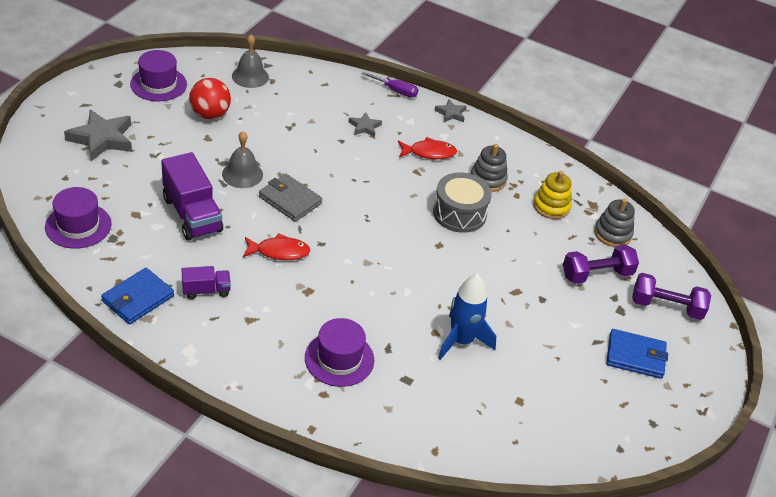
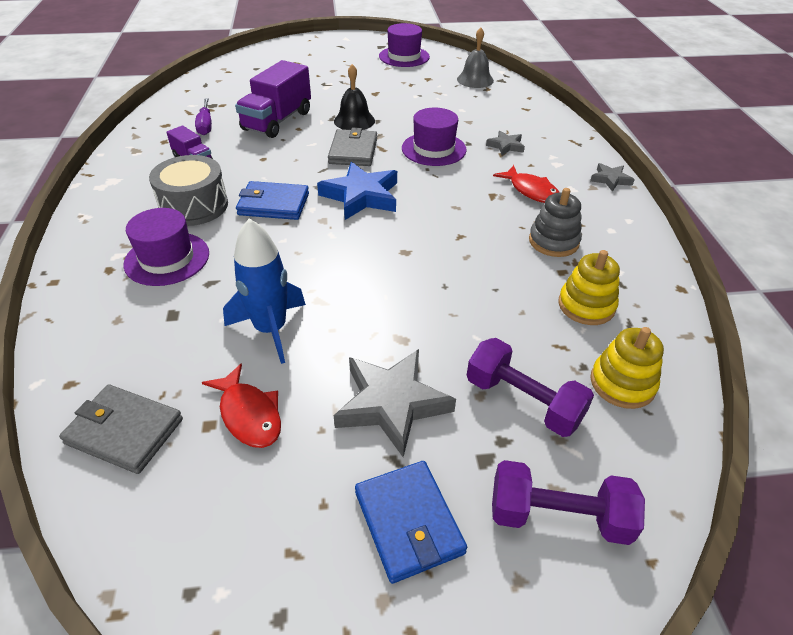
camera: 60 degrees right, 0 degrees up
purple hat [45,187,112,249] -> purple hat moved to [402,108,467,166]
grey star [64,109,132,161] -> grey star moved to [333,349,456,457]
blue wallet [101,268,174,324] -> blue wallet moved to [236,181,309,220]
red ball [189,78,231,119] -> none
grey bell [222,131,263,188] -> black bell [334,64,375,130]
red fish [243,233,310,260] -> red fish moved to [202,363,281,448]
purple screwdriver [361,72,418,97] -> purple screwdriver moved to [195,98,212,135]
grey drum [433,172,492,233] -> grey drum moved to [149,155,228,226]
grey stacking toy [594,198,635,247] -> yellow stacking toy [590,327,664,409]
purple dumbbell [632,273,711,320] -> purple dumbbell turned 60 degrees counterclockwise [492,460,645,545]
none -> grey wallet [59,384,183,474]
none -> blue star [317,162,397,220]

